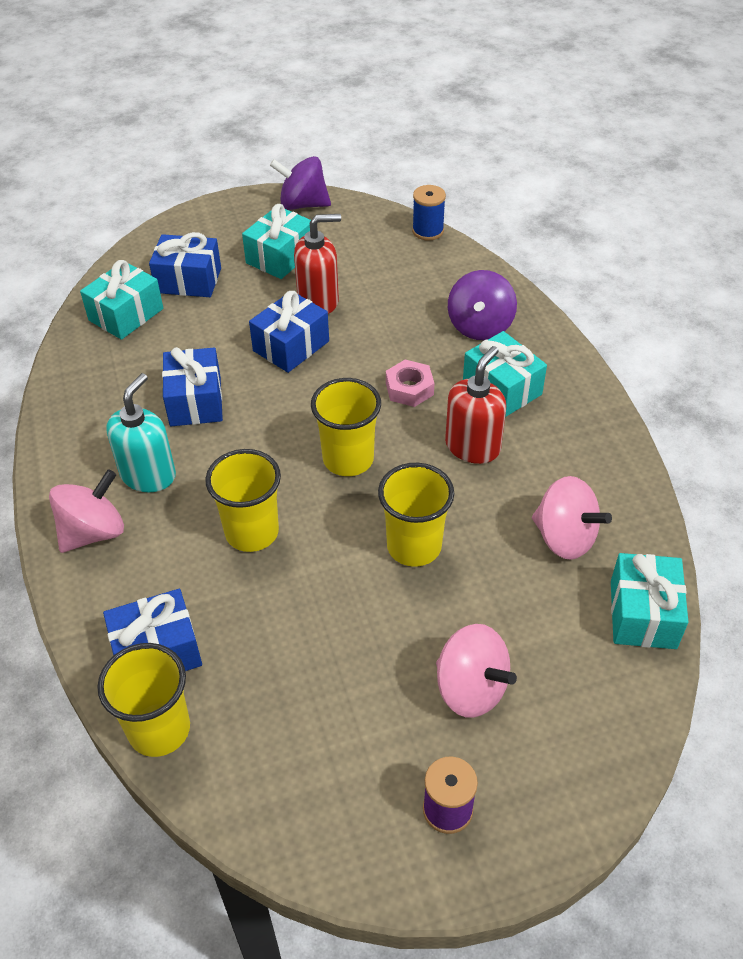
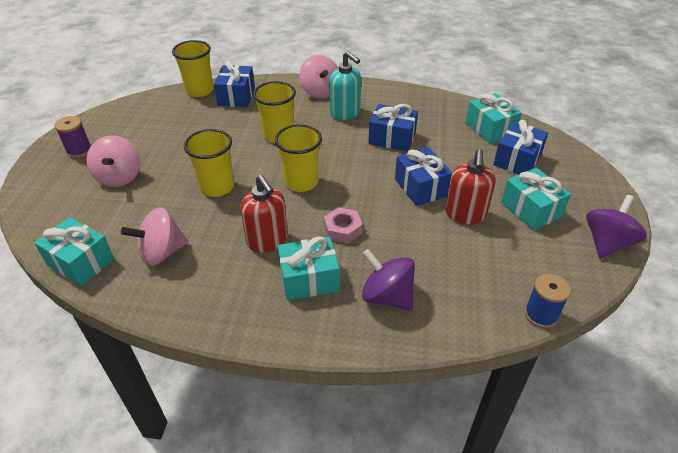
camera: 115 degrees right, 5 degrees down
pink spinning top [436,624,517,718] -> pink spinning top turned 75 degrees counterclockwise [87,136,140,187]

